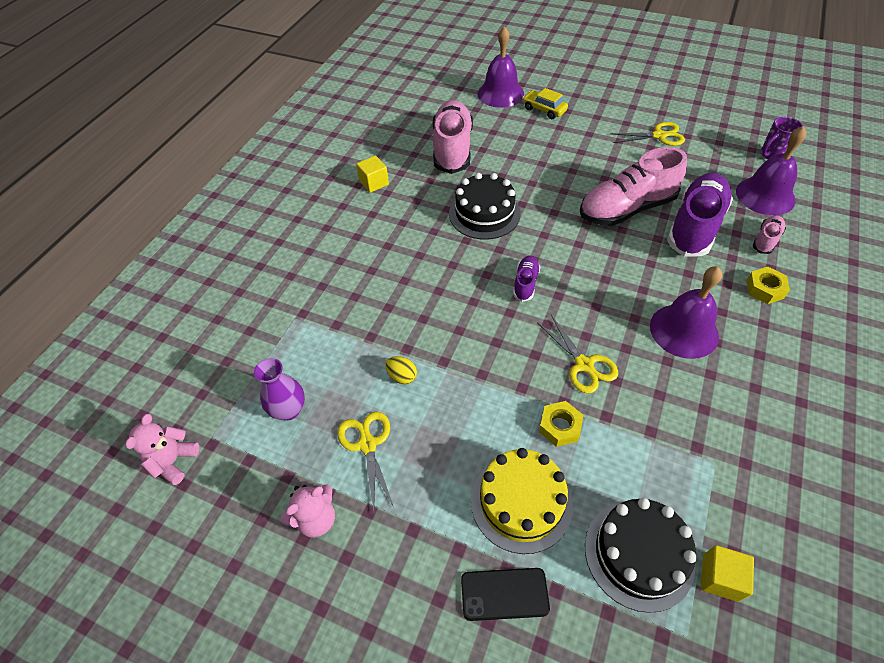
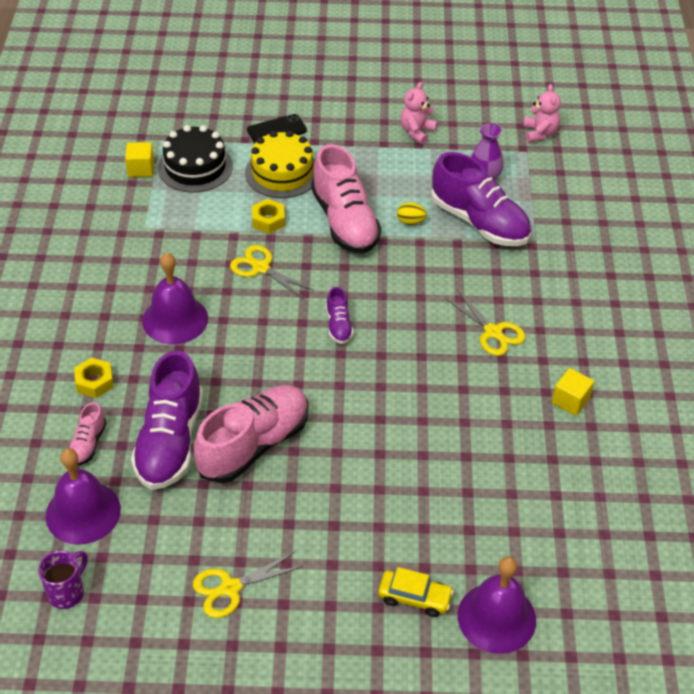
camera: 155 degrees right, 5 degrees down
yellow scissors [337,411,394,510] -> yellow scissors moved to [445,290,525,356]
pink shoe [433,100,473,174] -> pink shoe moved to [311,144,382,253]
black cake [449,173,521,240] -> none
none -> purple shoe [431,152,531,246]

